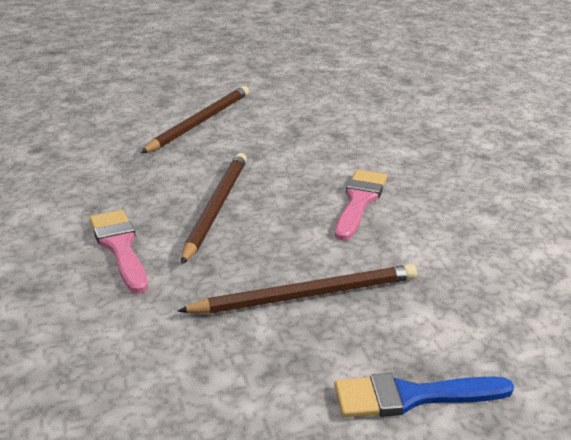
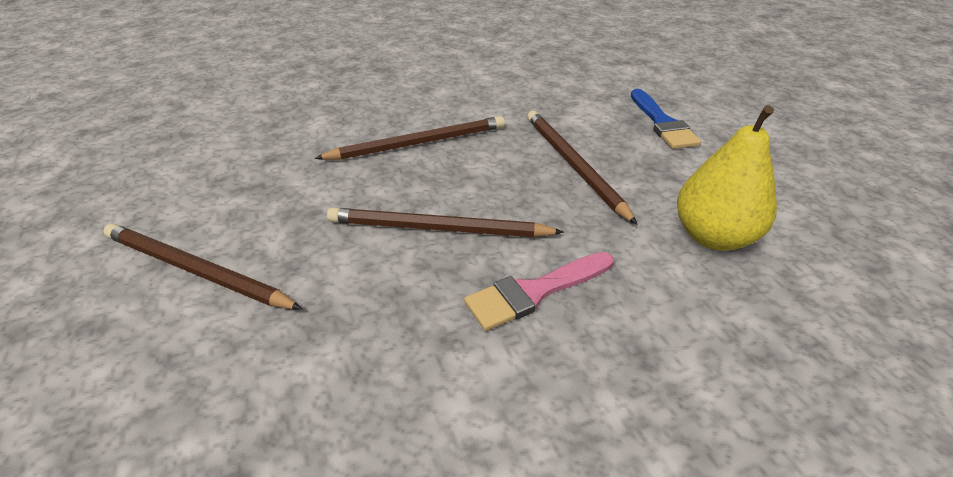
camera: 95 degrees left, 10 degrees up
pink brush [335,170,387,241] -> brown pencil [315,116,505,160]
none -> yellow pear [677,105,777,251]

